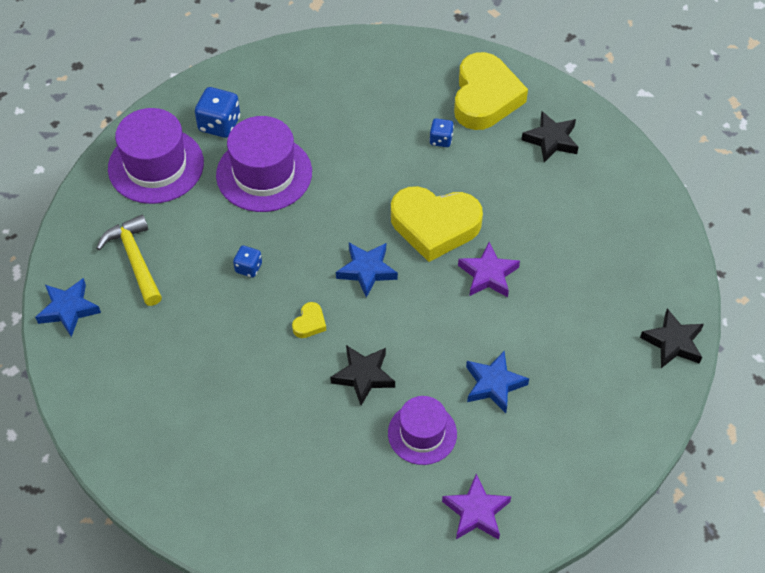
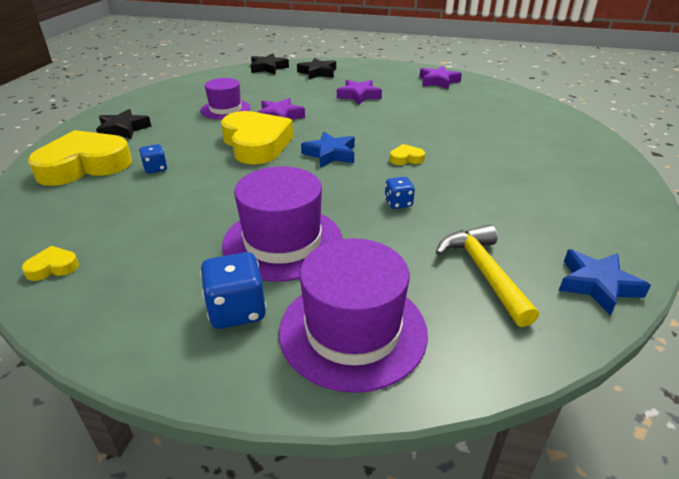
camera: 125 degrees left, 20 degrees down
yellow hammer [97,215,162,306] -> yellow hammer turned 135 degrees clockwise [436,225,539,327]
black star [330,345,395,405] -> black star moved to [297,58,336,79]
purple hat [388,396,457,465] -> purple hat moved to [201,78,251,119]
blue star [466,351,529,413] -> purple star [337,80,382,105]
none -> yellow heart [22,246,79,281]

